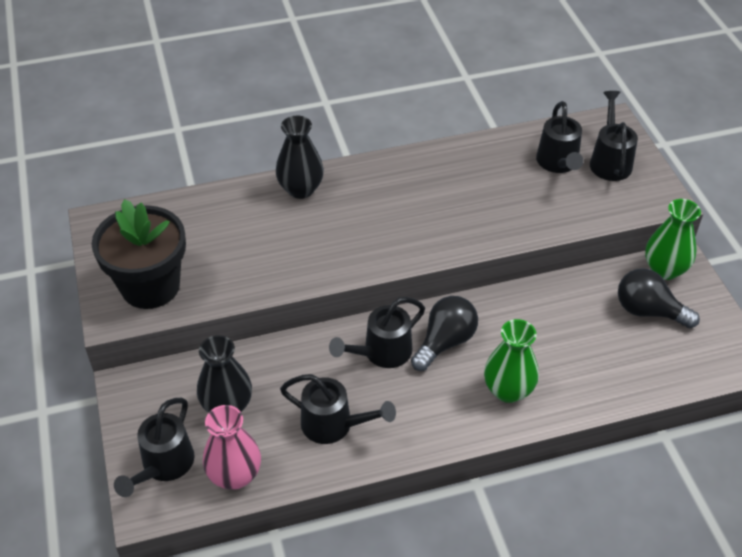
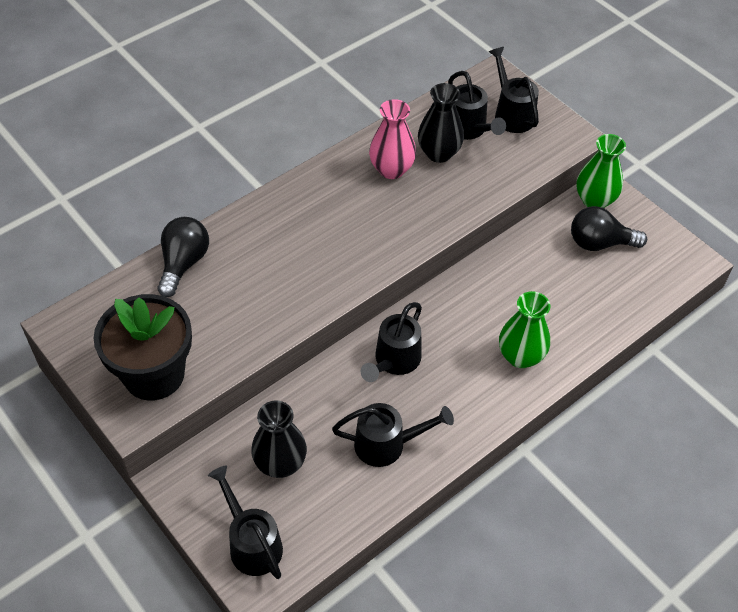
camera: 25 degrees left, 5 degrees up
black watering can [114,398,195,497] -> black watering can turned 150 degrees clockwise [208,466,283,579]
pink vase [203,405,261,490] -> pink vase moved to [369,99,416,179]
black vase [276,116,324,199] -> black vase moved to [418,83,464,163]
black light bulb [411,296,478,371] -> black light bulb moved to [158,217,209,297]

